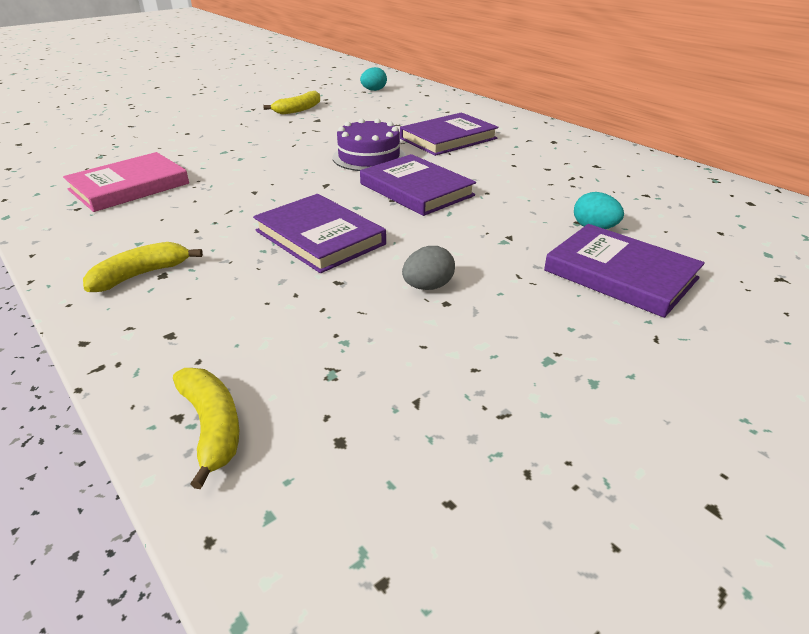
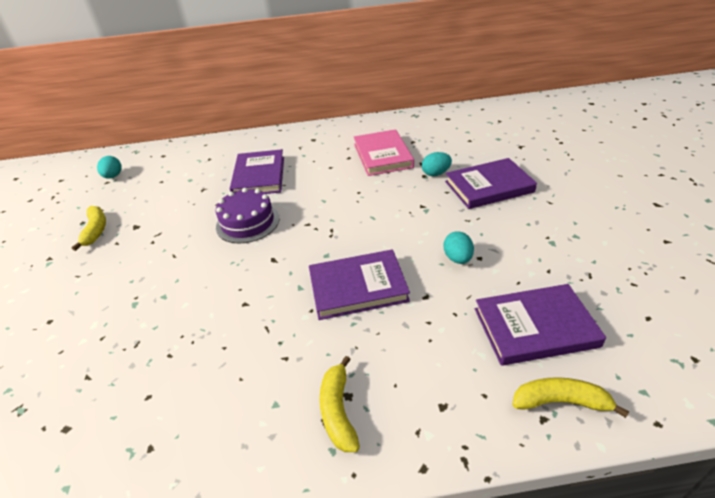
camera: 55 degrees left, 5 degrees up
pink book [63,152,189,212] -> pink book moved to [354,129,414,176]
purple book [360,154,476,216] -> purple book moved to [475,284,606,366]
grey egg [402,246,455,290] -> turquoise egg [444,231,474,264]

